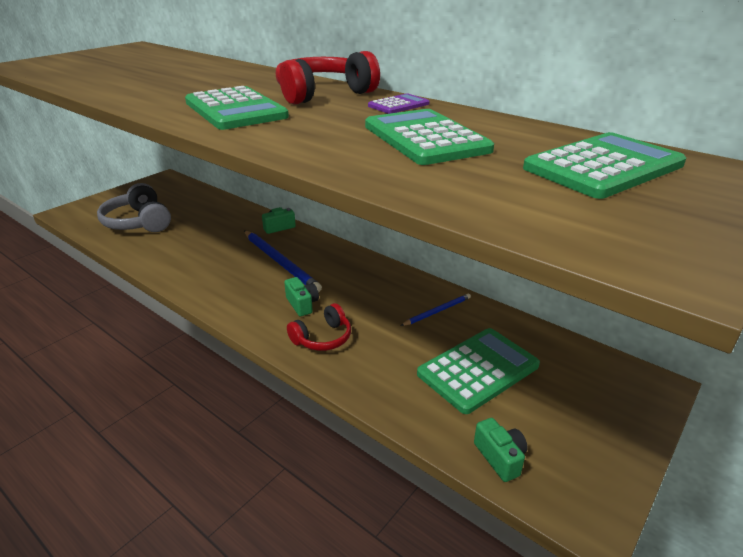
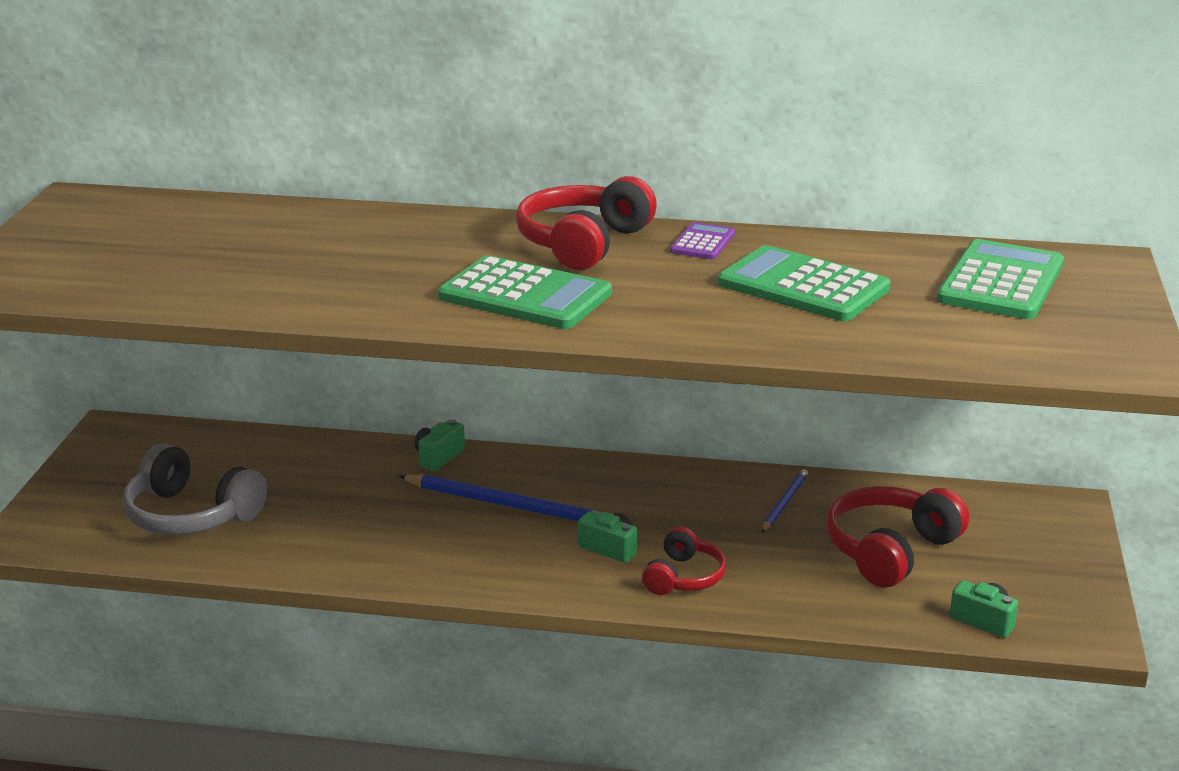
camera: 30 degrees left, 5 degrees down
green calculator [417,328,540,414] -> red headphones [826,486,969,587]

